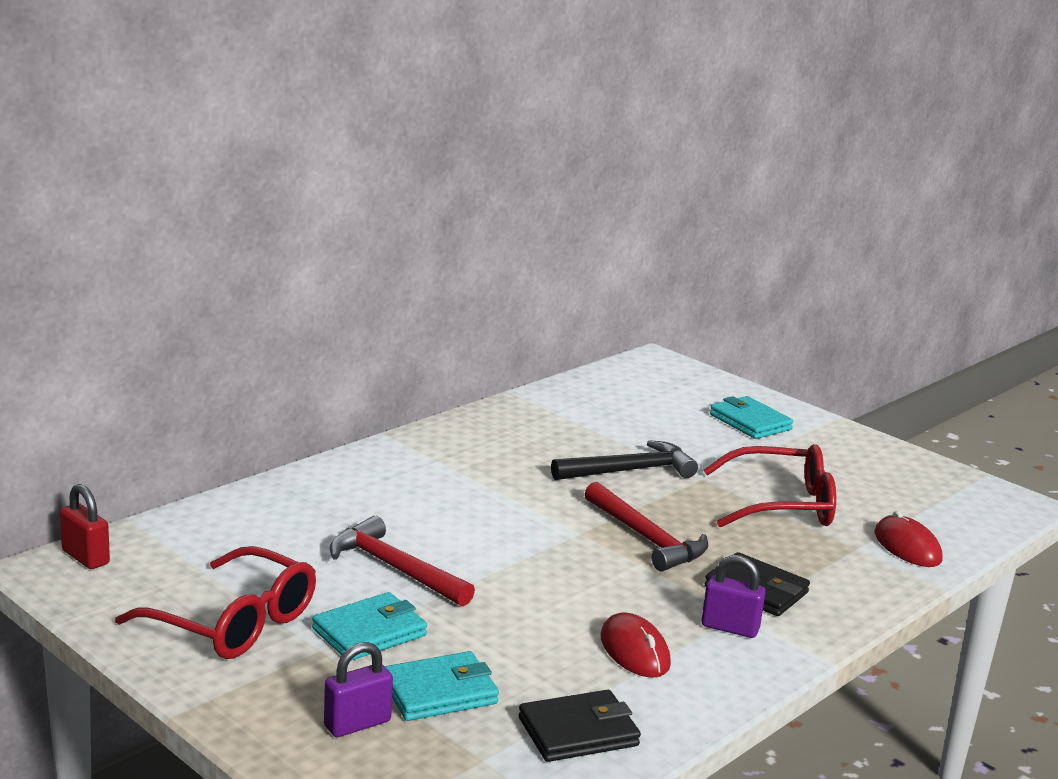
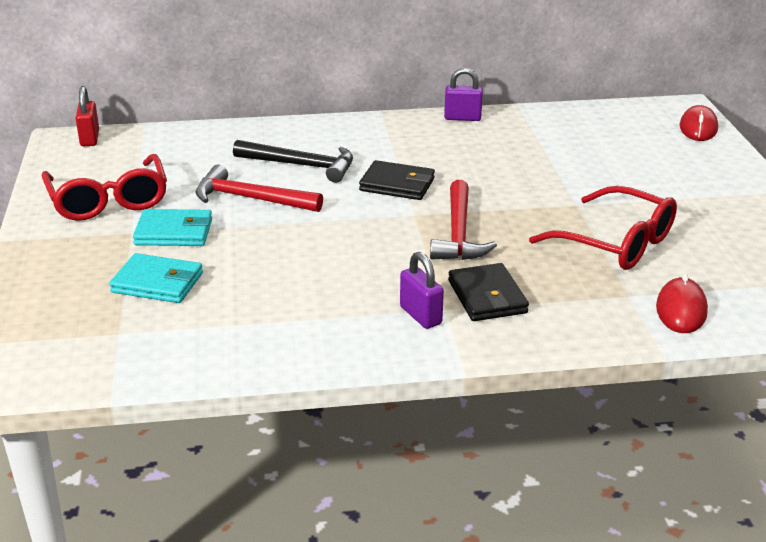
camera: 40 degrees right, 10 degrees up
purple padlock [324,642,393,737] -> purple padlock moved to [444,68,483,121]
red hammer [330,516,475,606] -> red hammer turned 60 degrees counterclockwise [196,165,323,212]
black wallet [518,690,641,762] -> black wallet moved to [359,160,435,200]
black hammer [551,440,698,480] -> black hammer moved to [233,140,353,183]
red mouse [600,612,671,678] -> red mouse moved to [680,105,718,141]
turquoise wallet [710,396,793,439] -> none

